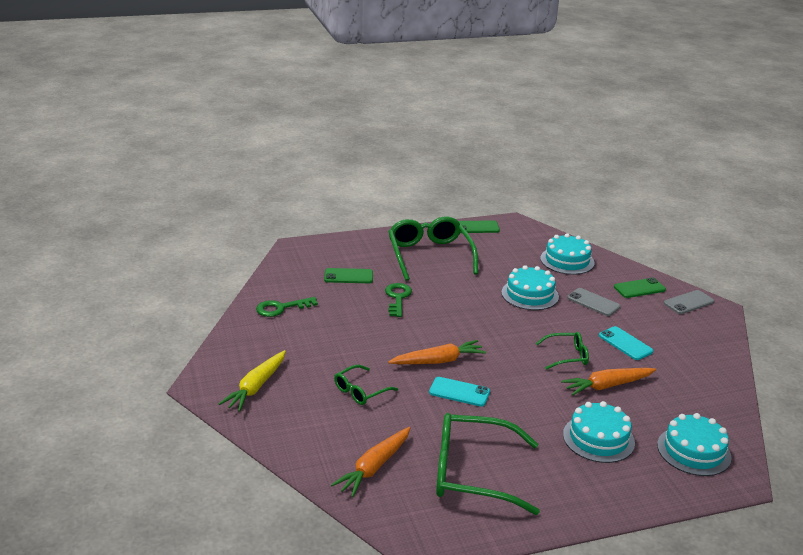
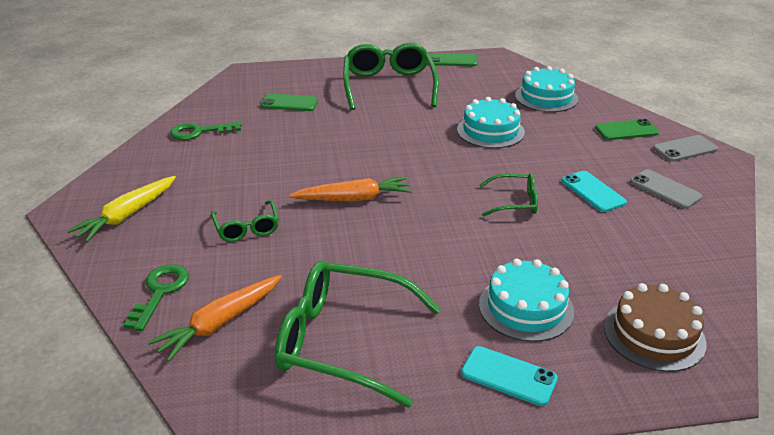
camera: 10 degrees right, 5 degrees up
green glasses [334,365,398,405] -> green glasses turned 75 degrees counterclockwise [211,200,279,242]
green key [385,283,412,317] -> green key moved to [124,264,189,331]
turquoise phone [429,377,490,407] -> turquoise phone moved to [461,346,558,406]
orange carrot [561,368,656,395] -> none
grey phone [567,288,620,316] -> grey phone moved to [630,169,702,209]
turquoise cake [657,413,732,476] -> brown cake [604,283,707,372]

